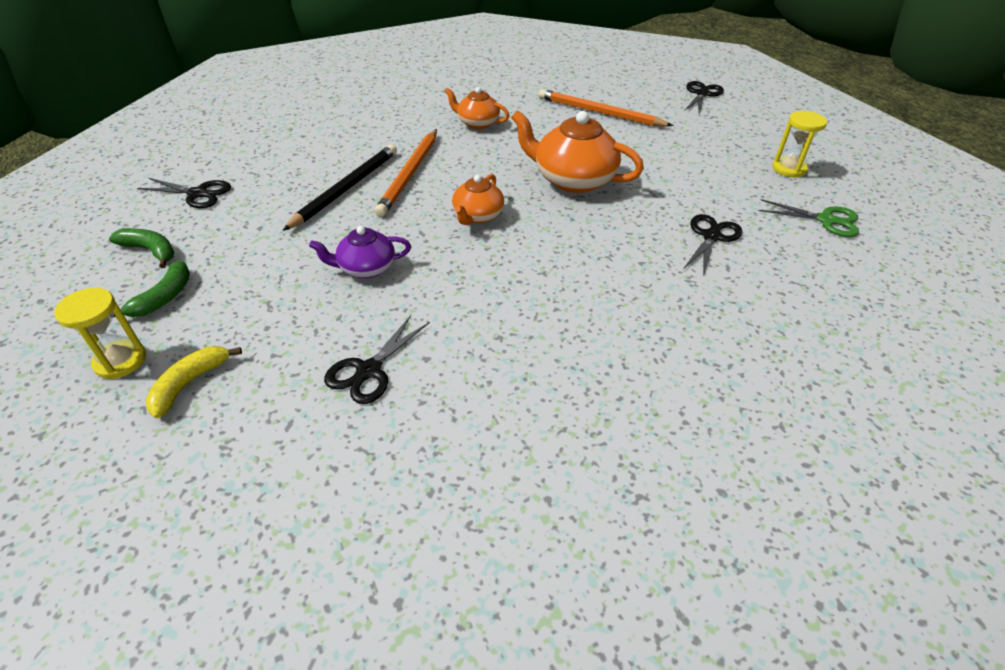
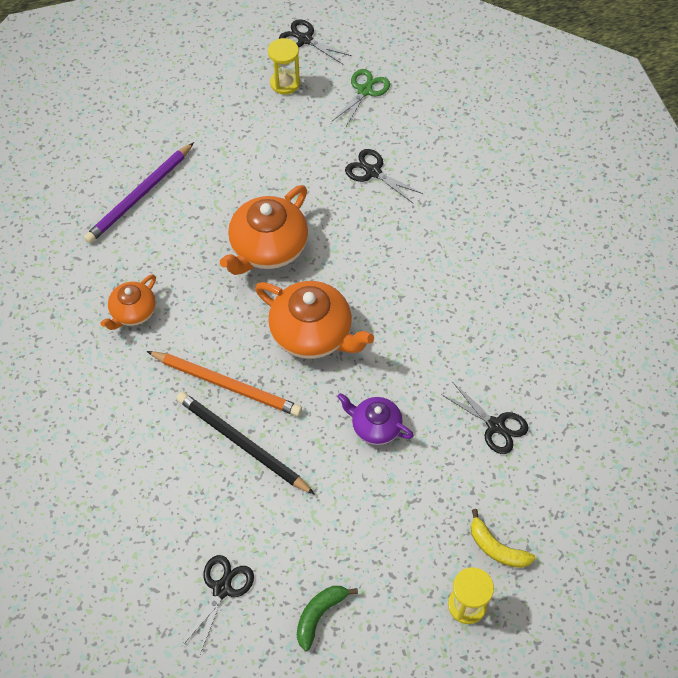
camera: 80 degrees left, 15 degrees up
green banana [113,261,190,317] -> none
purple teapot [309,226,411,278] -> purple teapot turned 120 degrees clockwise [337,393,414,445]
orange teapot [452,174,504,225] -> orange teapot [255,281,374,359], size x1.72
orange pencil [539,89,673,127] -> purple pencil [84,142,194,244]
black scissors [685,81,724,114] -> black scissors moved to [279,19,352,64]

